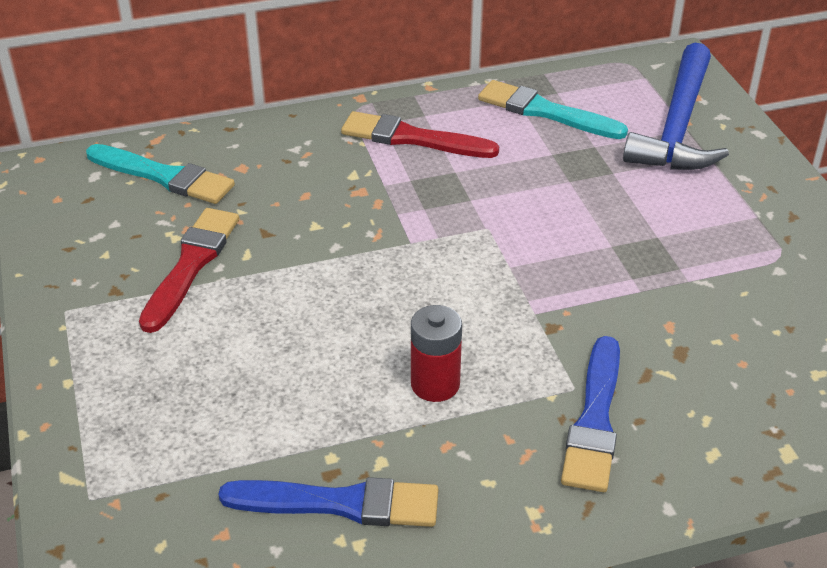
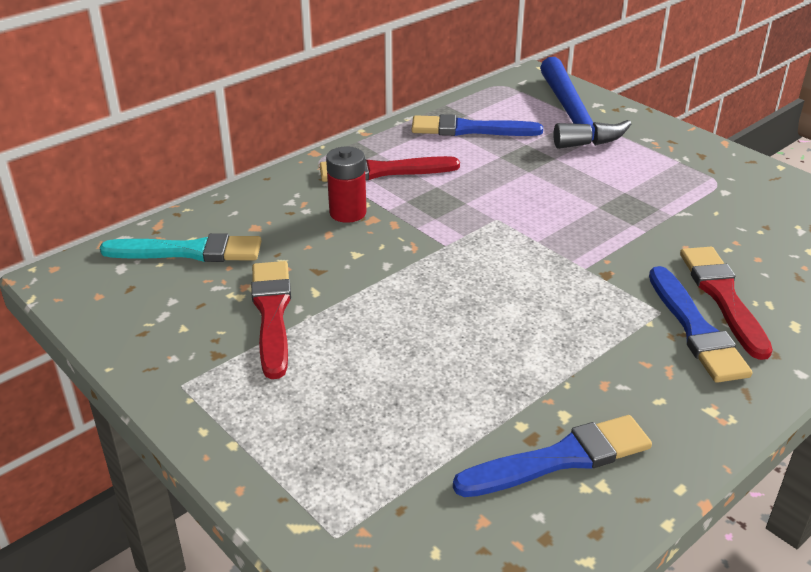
camera: 25 degrees left, 5 degrees down
red battery [411,305,462,402] -> red battery moved to [326,147,366,223]
turquoise brush [478,80,628,139] -> blue brush [412,114,543,136]
none -> red brush [680,247,773,360]

